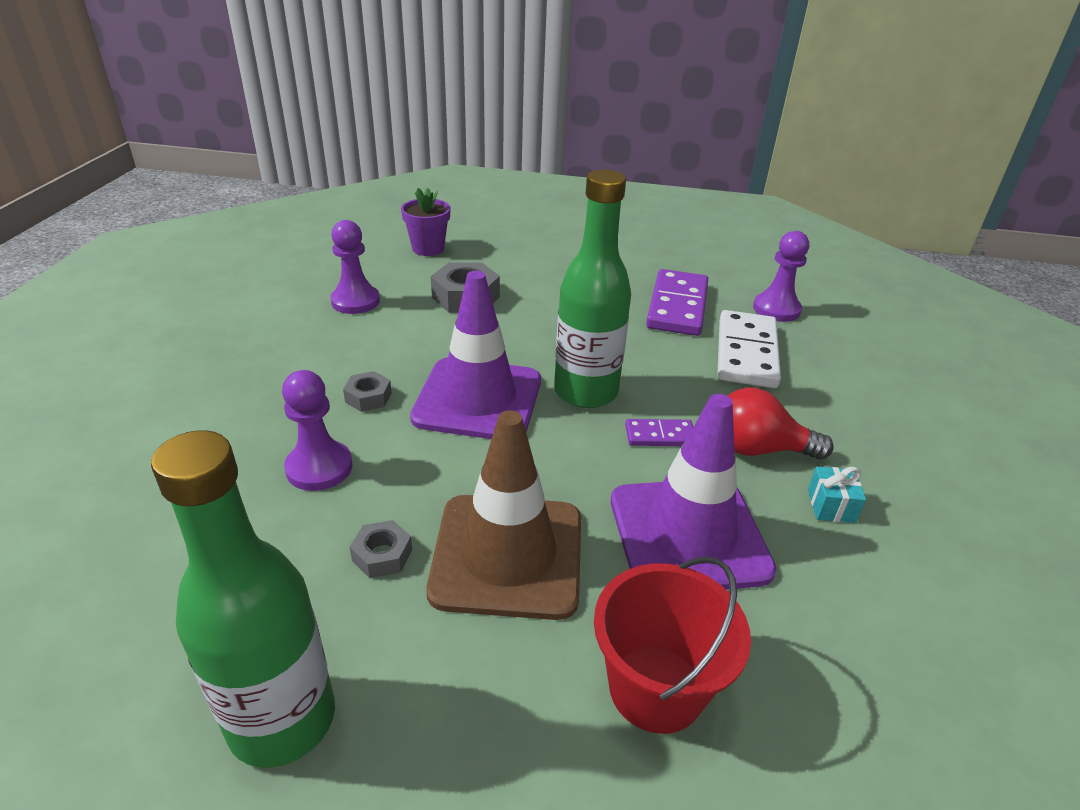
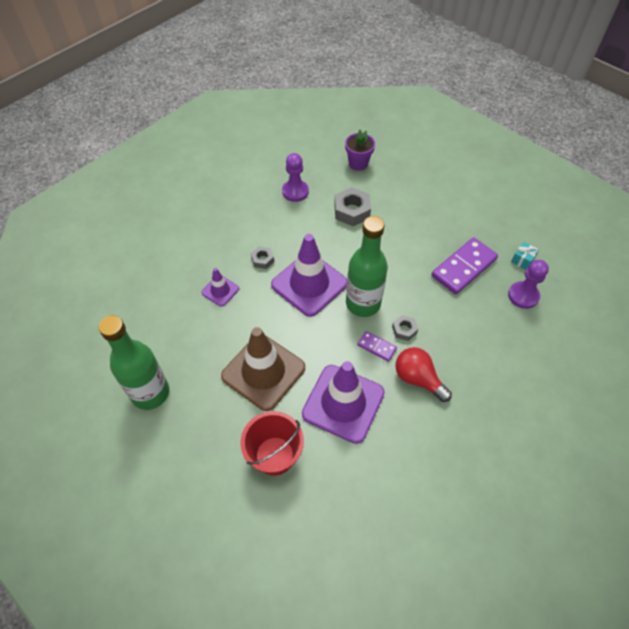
camera: 35 degrees right, 20 degrees up
purple pawn [282,370,353,491] -> purple traffic cone [201,268,239,307]
grey nut [350,520,412,578] -> grey nut moved to [392,315,418,341]
white domino [717,310,781,388] -> none
turquoise gift [808,467,866,523] -> turquoise gift moved to [511,242,539,270]

